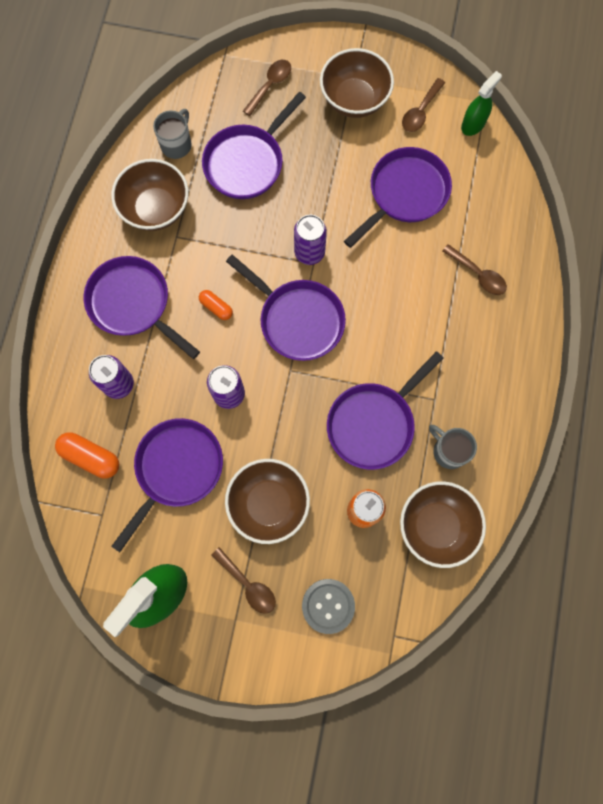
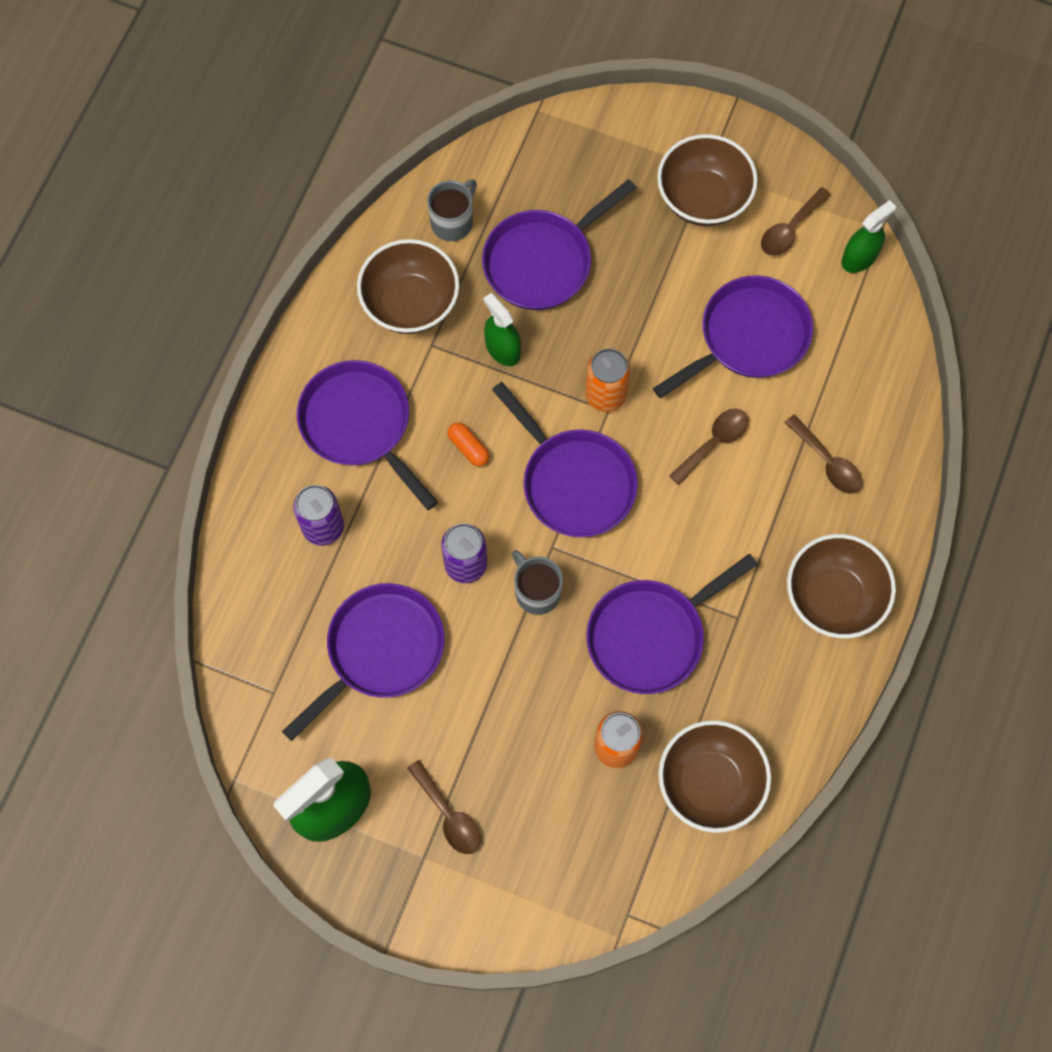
camera: 10 degrees right, 5 degrees down
orange capsule [55,432,119,478] -> none
brown bowl [225,459,310,544] -> brown bowl moved to [787,534,896,638]
brown spoon [243,60,291,116] -> brown spoon moved to [669,408,749,485]
purple can [294,215,327,265] -> orange can [585,348,630,412]
grey button [302,579,355,634] -> none
grey mug [429,425,477,469] -> grey mug moved to [512,550,563,615]
none -> green spray bottle [483,293,521,366]

